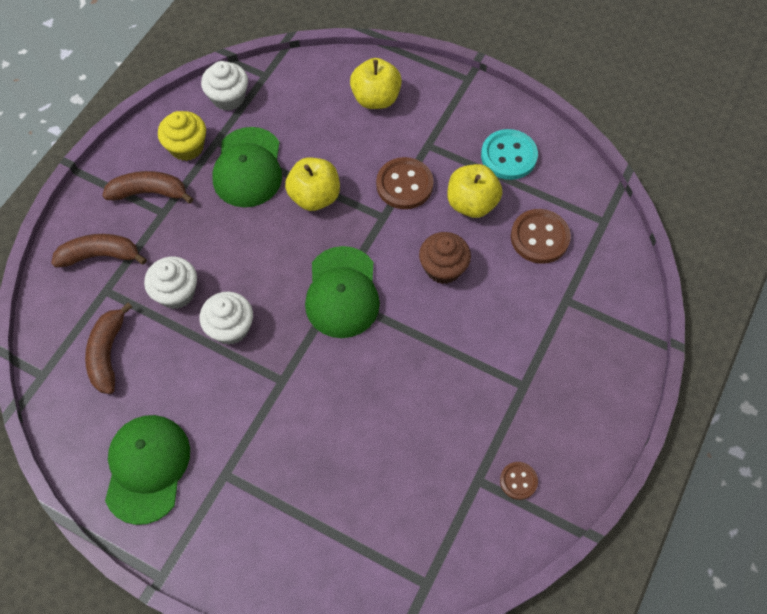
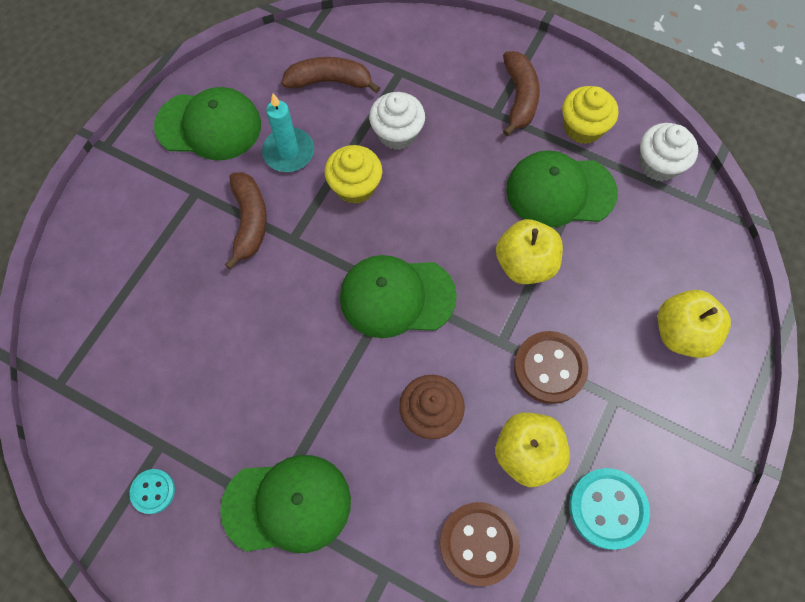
camera: 90 degrees right, 5 degrees up
brown banana [51,234,147,268] -> brown banana moved to [225,172,267,269]
white cupcake [200,292,253,345] -> yellow cupcake [325,145,382,204]
brown button [500,462,538,500] -> turquoise button [129,469,175,514]
none -> green cap [220,455,351,553]
none -> turquoise candle [262,94,314,172]

